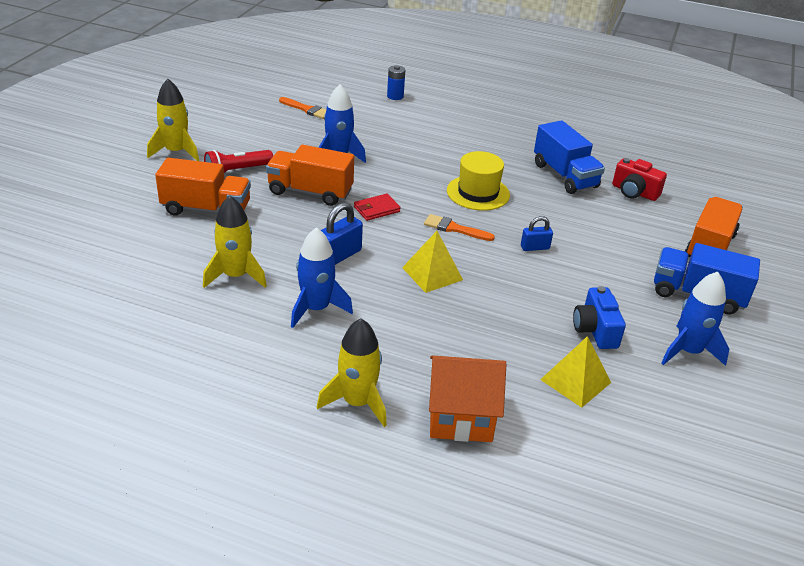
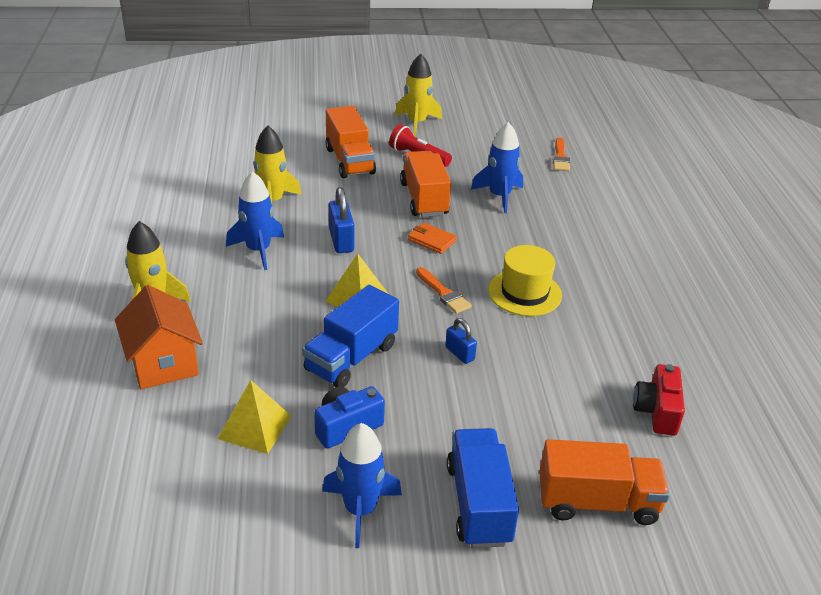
camera: 65 degrees right, 0 degrees up
blue padlock [321,202,363,265] -> blue padlock turned 60 degrees clockwise [329,187,354,253]
red wallet [354,194,401,221] -> orange wallet [408,223,457,254]
blue battery [387,65,405,100] -> none
orange brush [424,214,495,241] -> orange brush turned 150 degrees clockwise [416,267,472,314]
blue truck [534,120,605,194] -> blue truck moved to [302,285,399,387]

